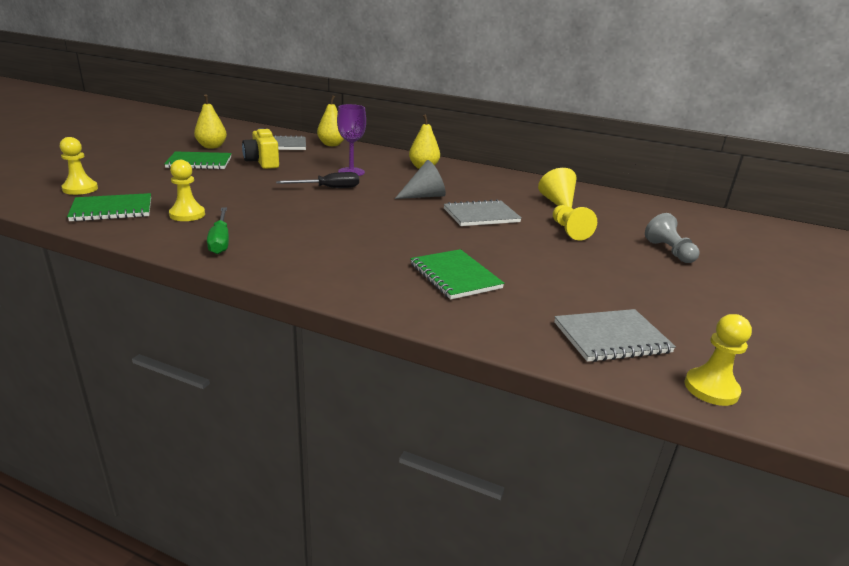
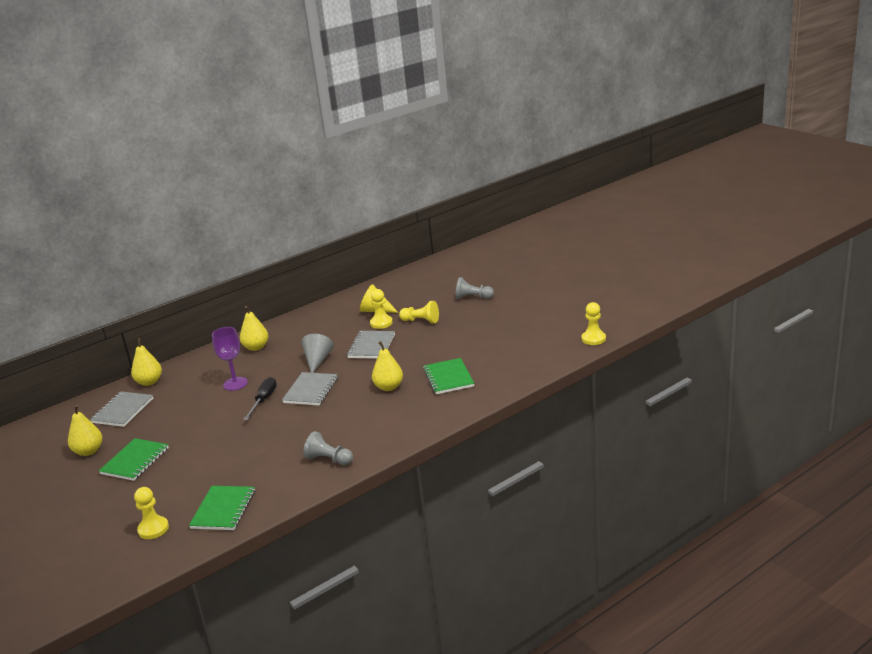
camera: 55 degrees left, 0 degrees up
yellow pawn [169,160,205,221] -> yellow pawn moved to [370,289,393,329]
green screwdriver [207,207,229,254] -> grey pawn [303,431,353,465]
yellow camera [242,128,279,169] -> none
green notebook [410,249,504,300] -> green notebook turned 75 degrees clockwise [423,358,474,394]
grey notebook [554,309,676,362] -> grey notebook moved to [282,372,338,405]
none -> yellow pear [372,341,403,391]

